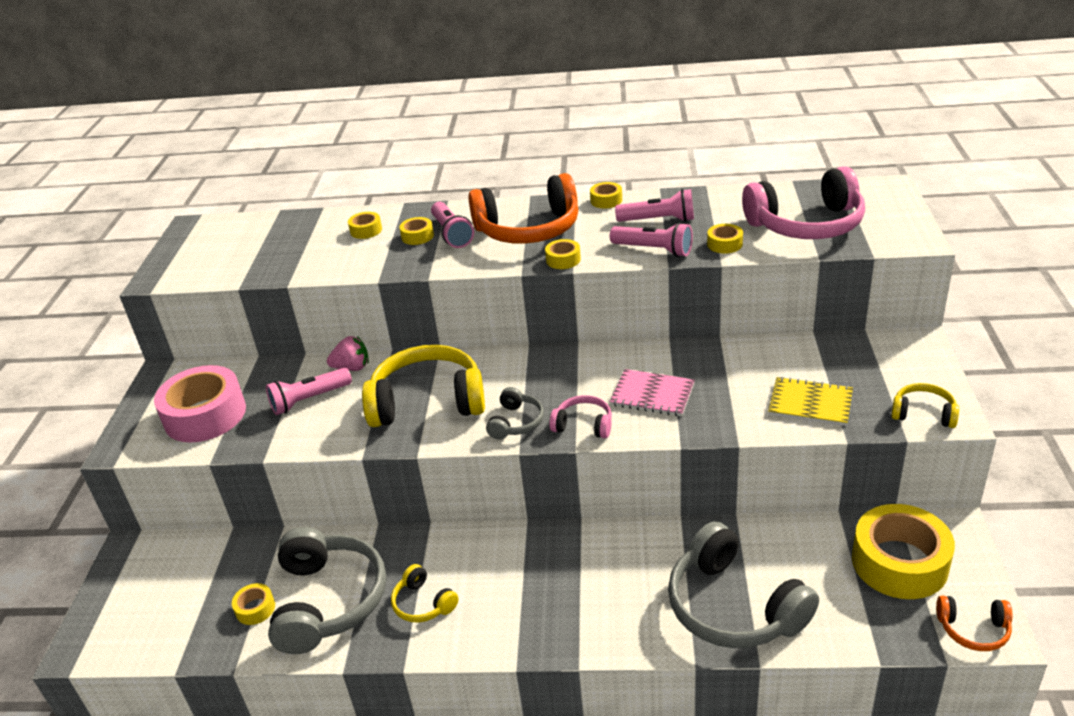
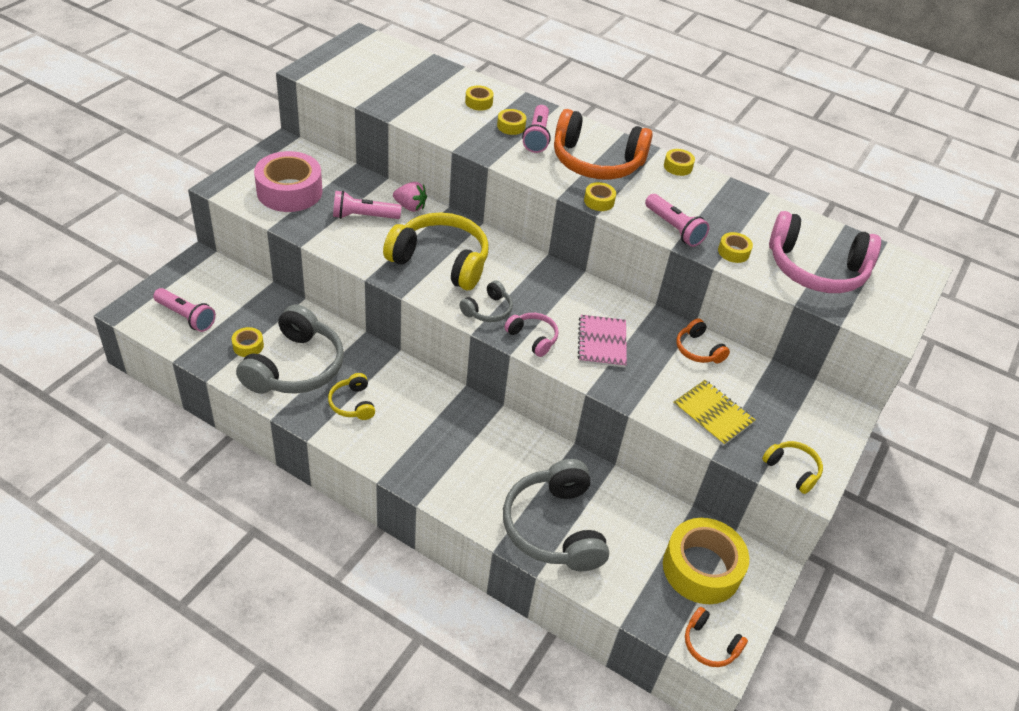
camera: 20 degrees right, 10 degrees up
pink notebook [610,369,695,416] -> pink notebook turned 45 degrees clockwise [578,315,627,367]
pink flashlight [615,189,694,222] -> pink flashlight moved to [153,288,216,332]
none -> orange headphones [676,319,730,363]

